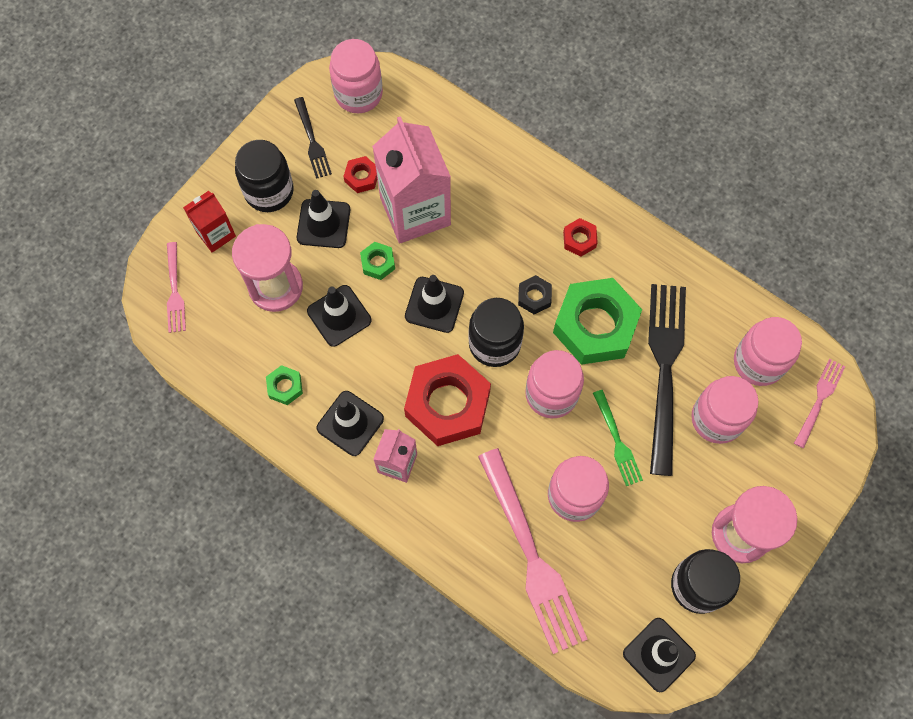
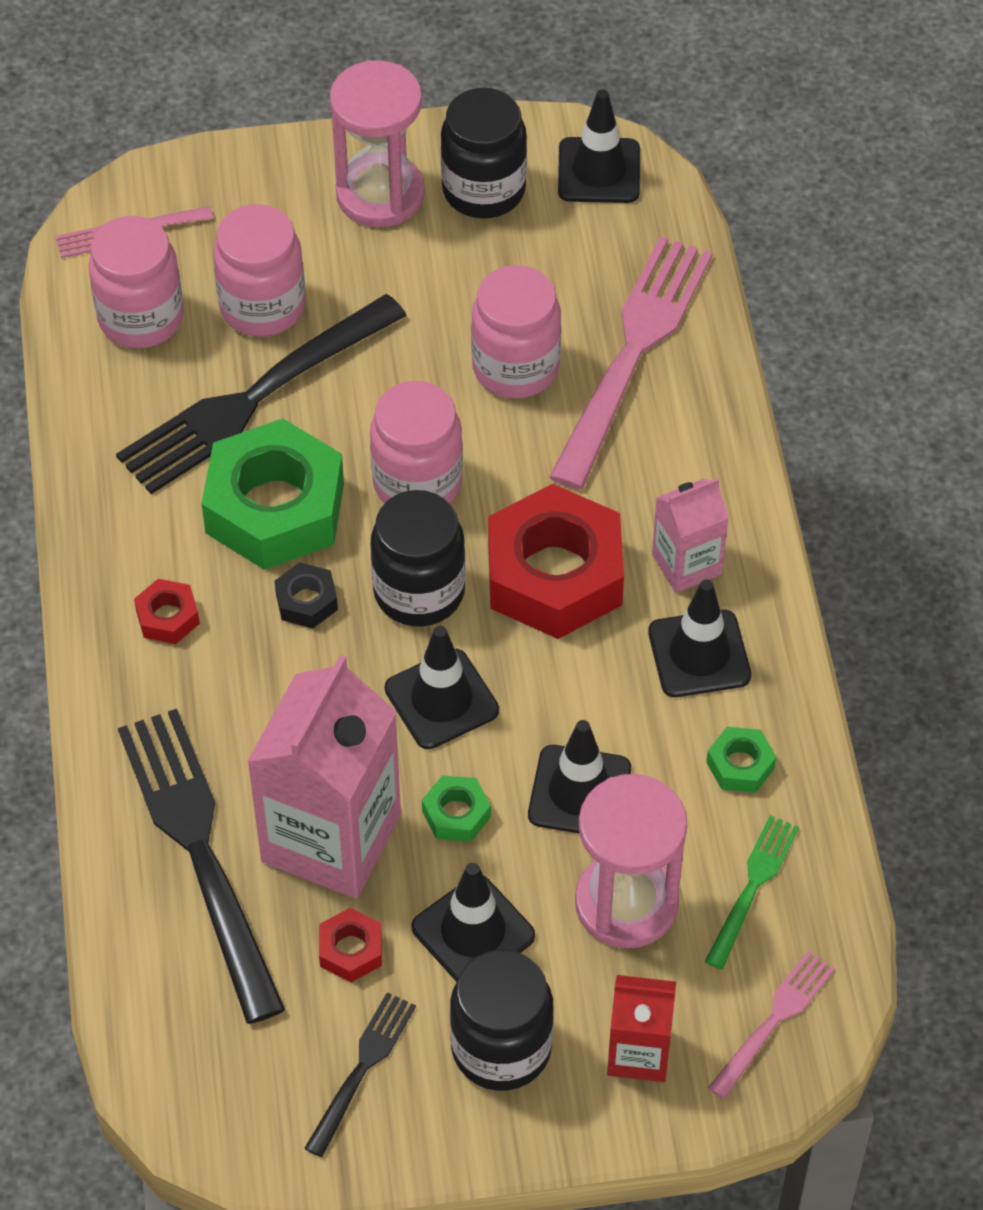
camera: 135 degrees left, 15 degrees down
pink jar [329,39,383,113] -> none
green fork [593,390,643,486] -> green fork moved to [704,815,799,969]
none -> black fork [118,709,285,1024]

